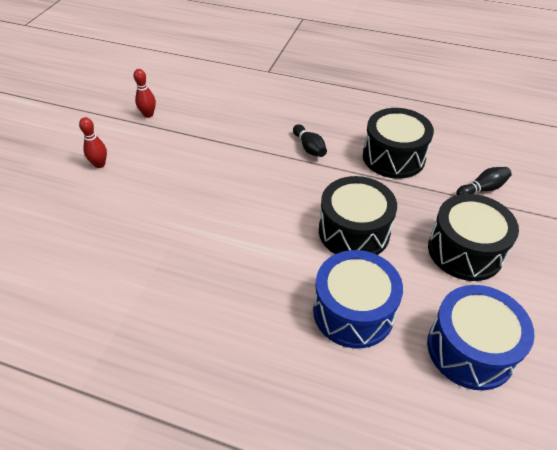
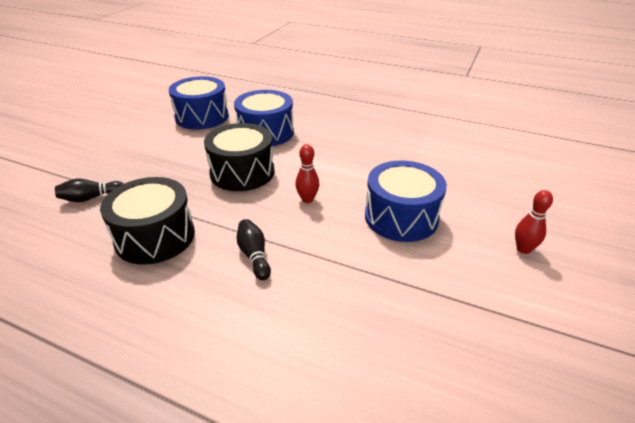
camera: 175 degrees left, 10 degrees down
red bowling pin [133,69,156,118] -> red bowling pin moved to [295,144,320,203]
black drum [428,194,519,281] -> none
none -> blue drum [365,160,447,242]

